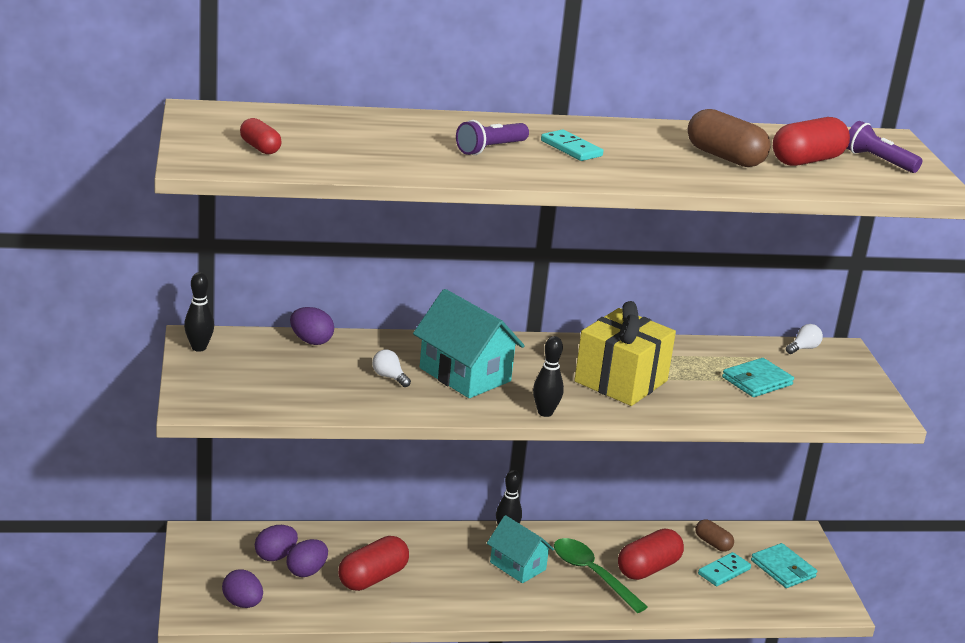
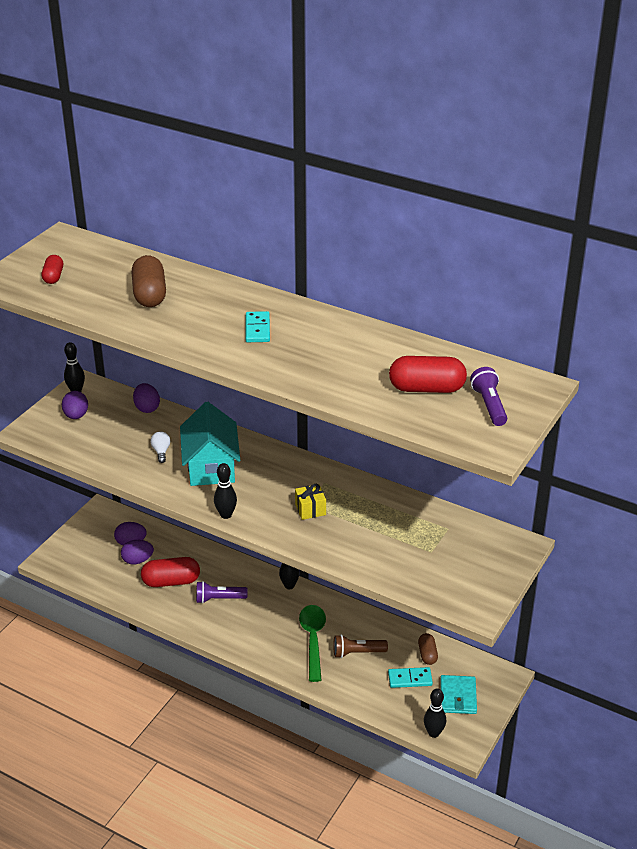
camera: 40 degrees right, 10 degrees up
purple egg [222,569,263,608] -> purple egg moved to [62,391,88,419]
purple flashlight [456,120,529,155] -> purple flashlight moved to [196,581,248,604]
turquoise house [487,515,554,583] -> none
yellow gift [574,301,676,406] -> yellow gift [295,484,326,520], size x0.46
red capsule [618,529,684,580] -> brown flashlight [333,635,388,658]
brown capsule [687,109,771,167] -> brown capsule moved to [132,255,166,307]
turquoise wallet [722,358,794,397] -> none
white light bulb [786,324,823,354] -> none
none -> black bowling pin [424,688,446,738]

